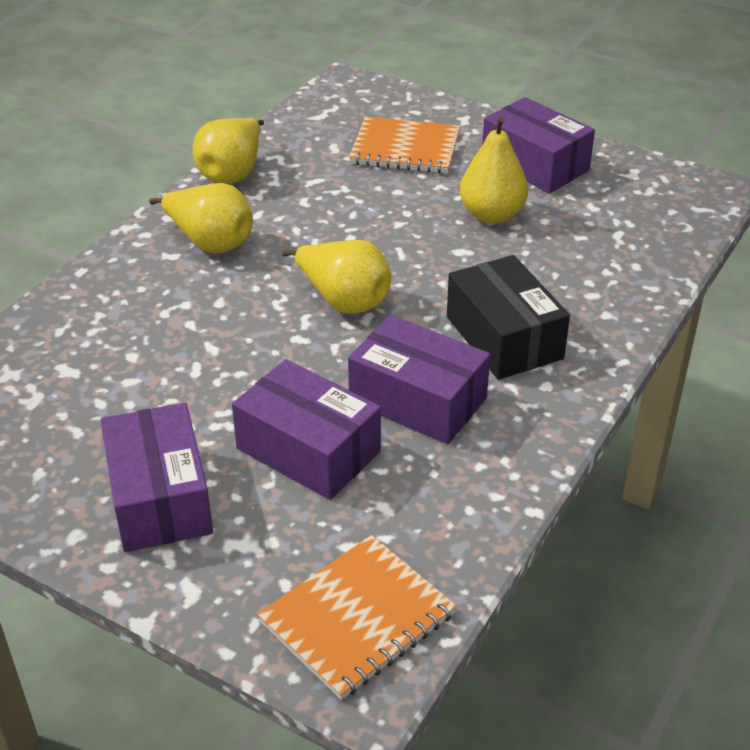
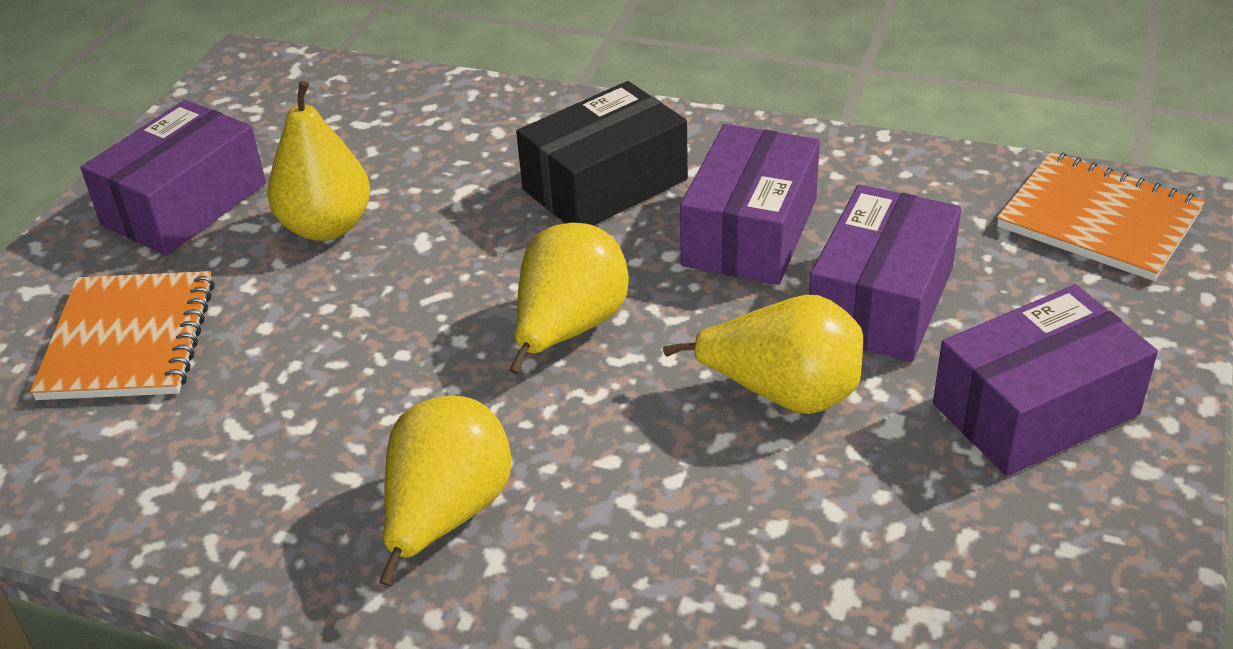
camera: 100 degrees left, 0 degrees up
yellow pear [193,118,264,184] -> yellow pear moved to [663,295,863,414]

